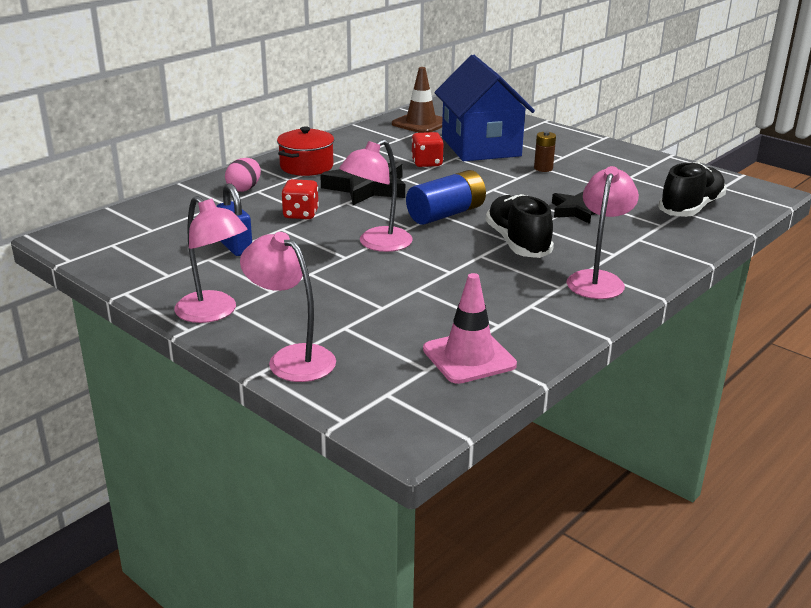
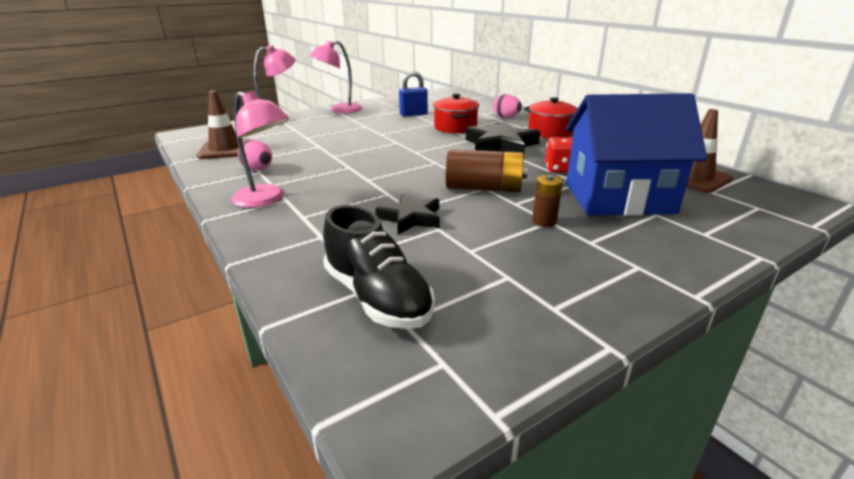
camera: 105 degrees right, 0 degrees up
red dice [281,179,319,219] -> red pot [433,94,479,133]
pink lamp [339,139,413,252] -> none
blue battery [406,170,486,225] -> none
pink traffic cone [423,273,517,384] -> brown traffic cone [197,91,251,159]
black shoe [486,194,554,258] -> none
none -> pink egg [238,140,272,171]
none -> brown battery [445,149,528,192]

